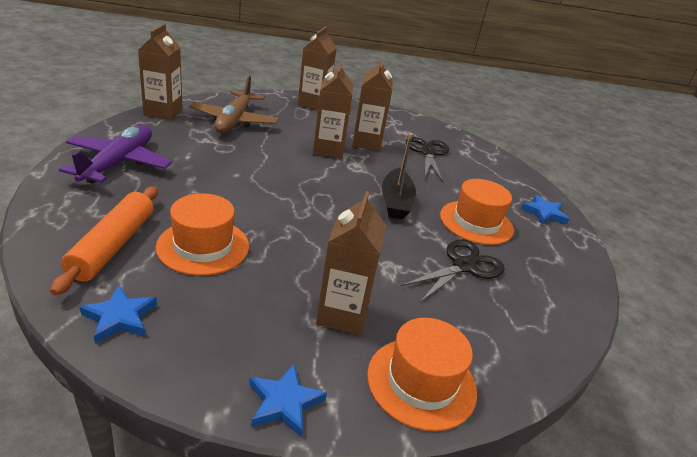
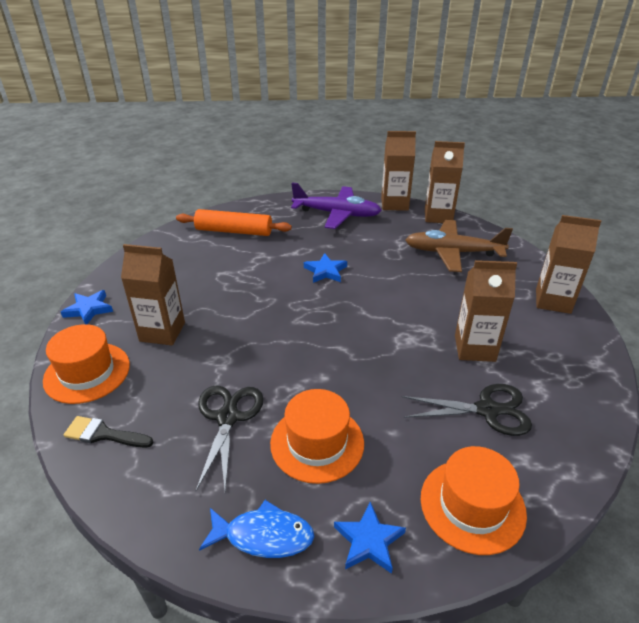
camera: 95 degrees right, 5 degrees up
blue star [80,285,157,344] -> blue star moved to [304,253,347,283]
orange hat [156,194,249,276] -> orange hat moved to [421,446,527,555]
brown carton [313,61,354,159] -> brown carton moved to [381,131,416,211]
black boat [382,133,416,219] -> none
black scissors [401,239,505,302] -> black scissors turned 135 degrees counterclockwise [196,386,264,491]
none -> black brush [64,416,154,448]
none -> blue fish [199,500,315,558]

